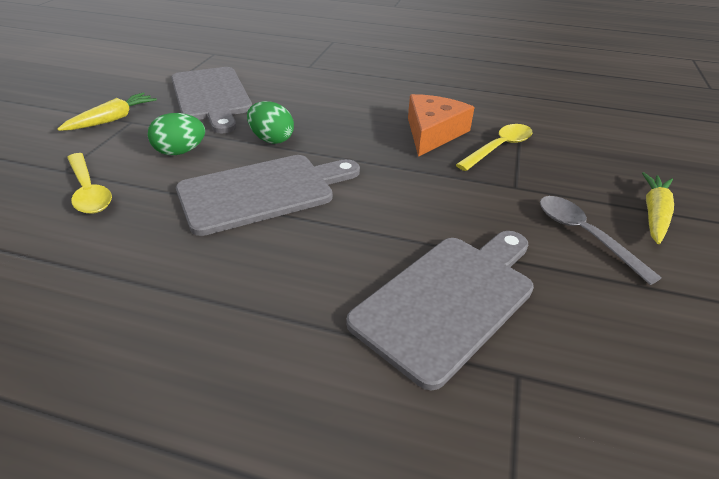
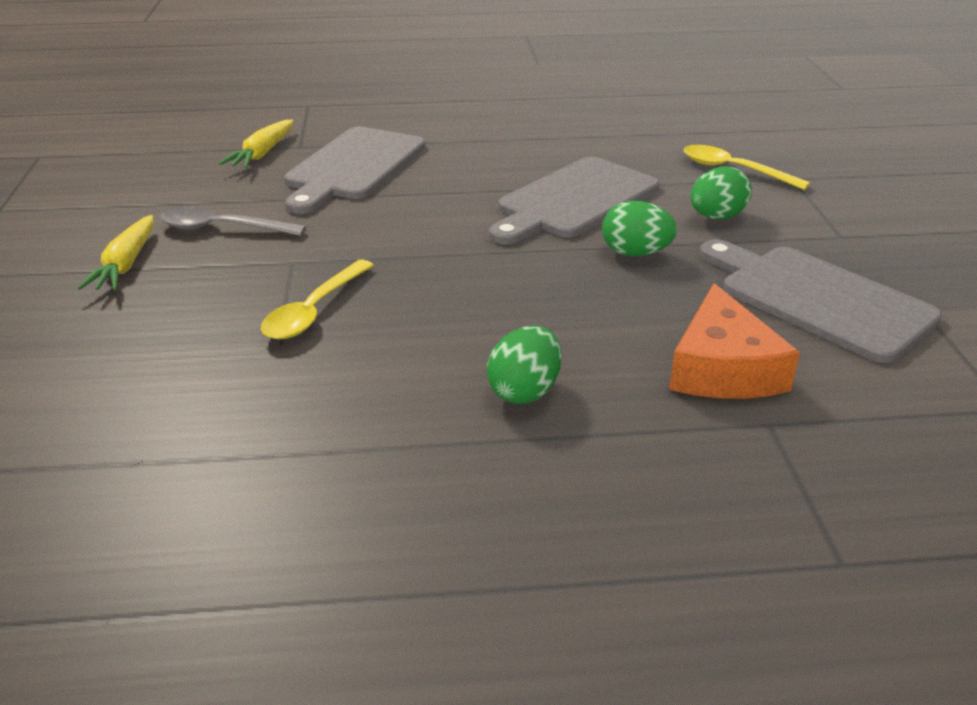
camera: 160 degrees right, 5 degrees down
yellow carrot [57,92,157,131] -> yellow carrot moved to [219,120,293,168]
orange cheese [408,94,475,157] -> orange cheese moved to [669,283,800,399]
grey spoon [540,196,662,285] -> grey spoon turned 150 degrees clockwise [159,206,306,236]
none -> green egg [487,326,562,404]

